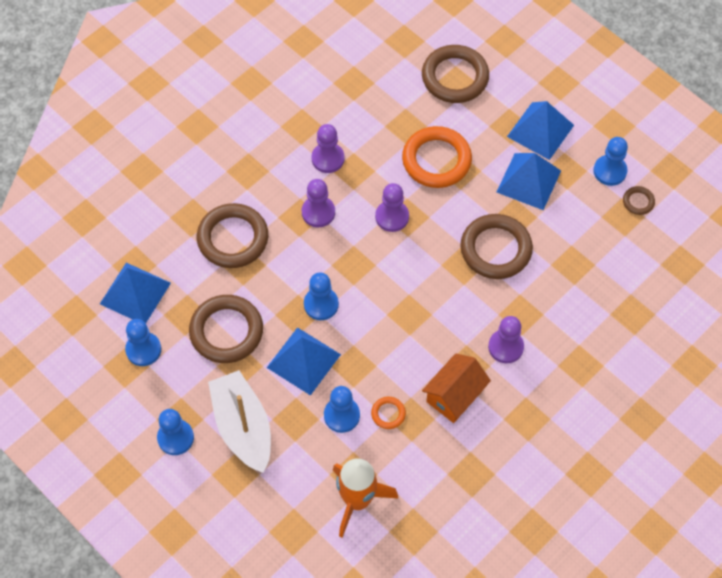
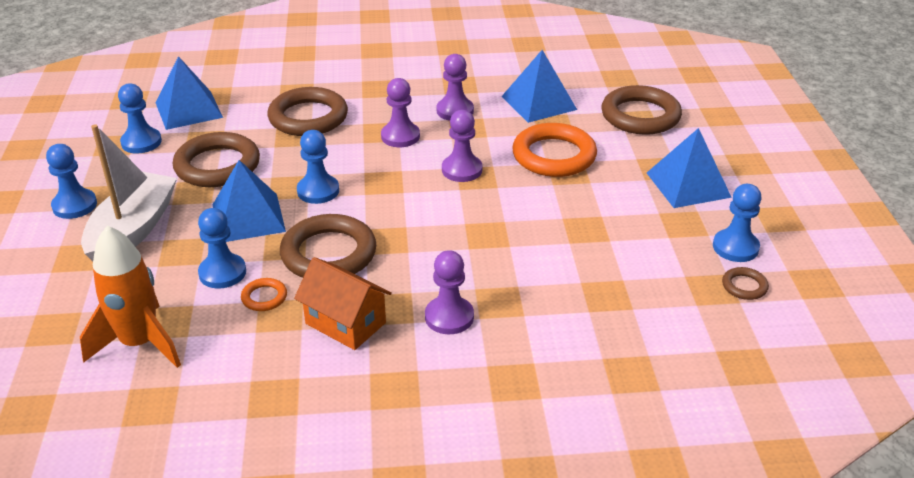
camera: 40 degrees right, 25 degrees down
orange house [422,354,491,423] -> orange house turned 45 degrees clockwise [294,257,392,350]
brown ring [460,214,533,279] -> brown ring moved to [280,214,376,277]
blue pyramid [497,153,561,210] -> blue pyramid moved to [502,50,577,123]

